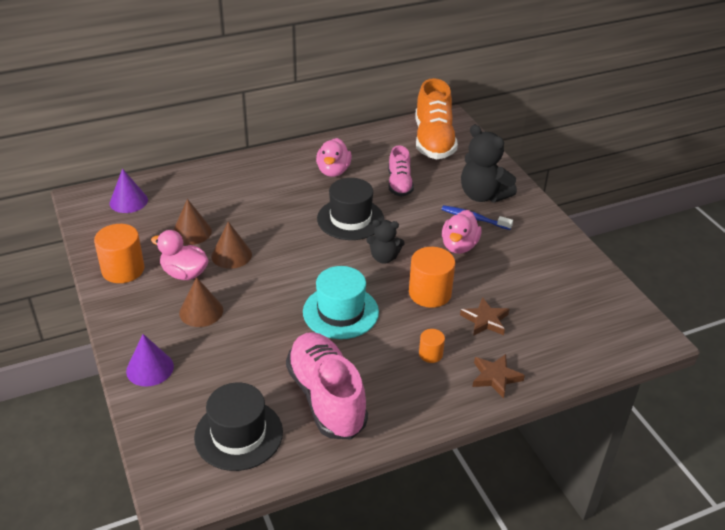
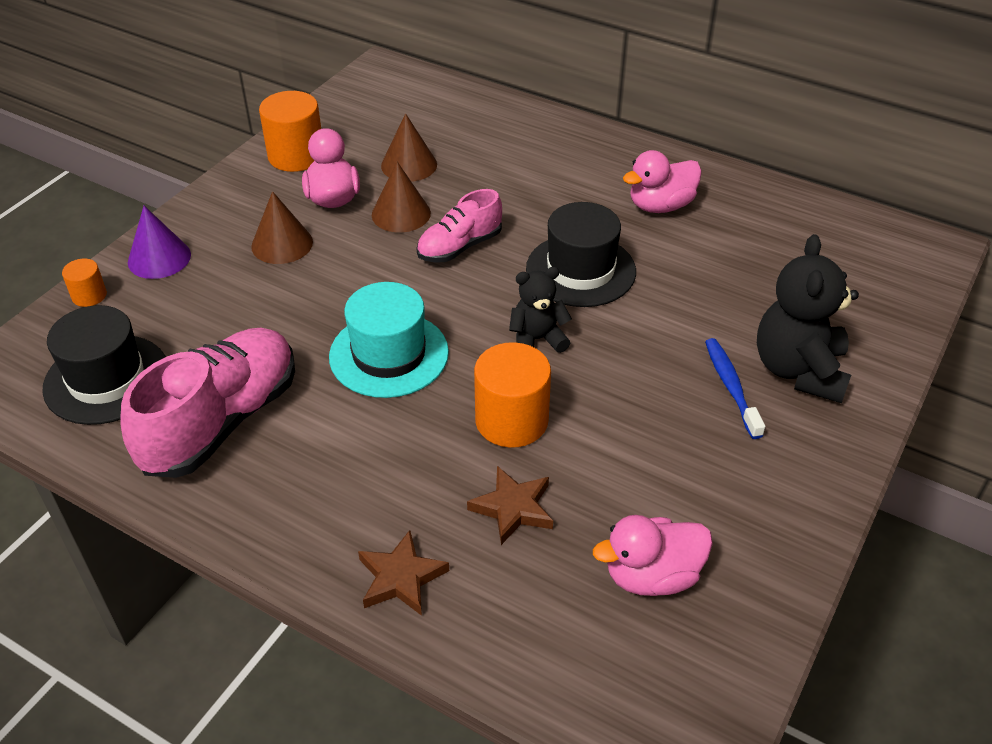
camera: 55 degrees right, 5 degrees up
purple cone [110,168,148,213] -> none
black teddy bear [366,220,405,264] -> black teddy bear turned 105 degrees clockwise [509,267,572,353]
pink shoe [388,146,414,197] -> pink shoe moved to [416,189,502,263]
orange shoe [416,78,458,159] -> none
orange cylinder [419,329,445,363] -> orange cylinder moved to [62,259,107,307]
pink duck [442,210,482,254] -> pink duck moved to [593,515,713,596]

